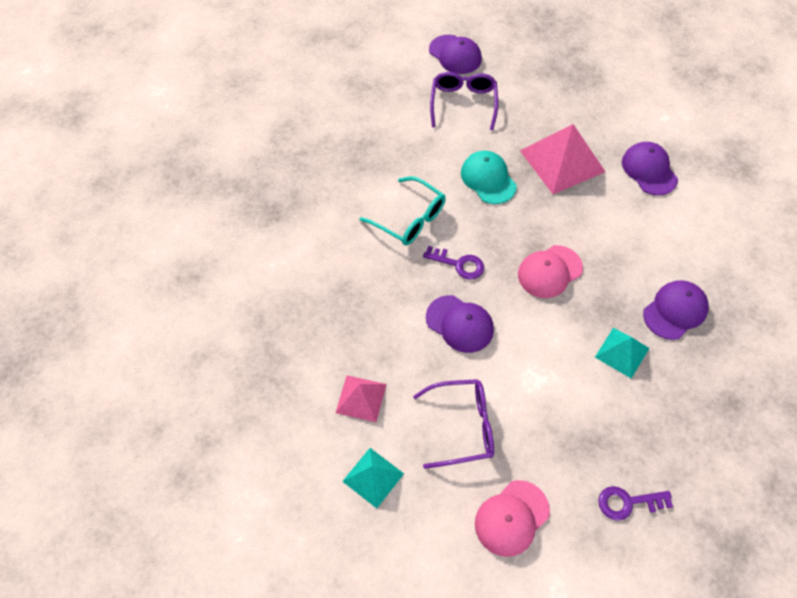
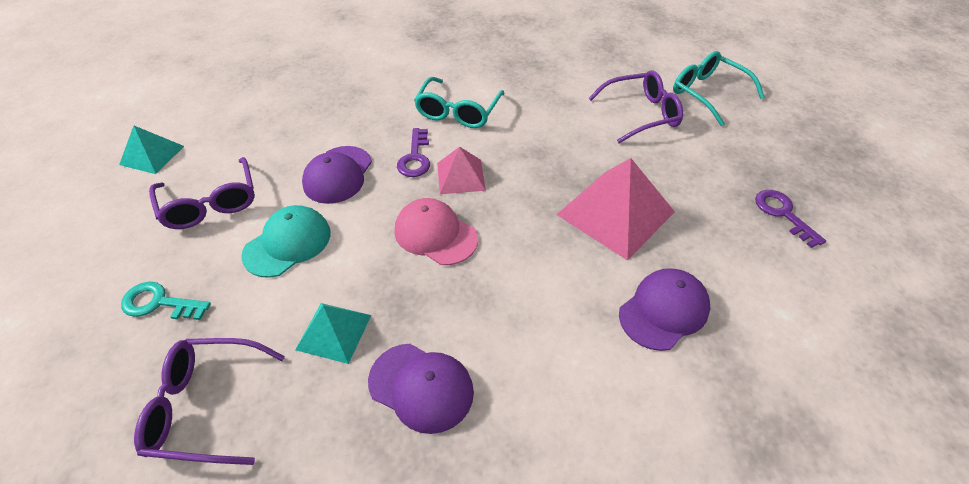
camera: 70 degrees right, 10 degrees down
pink pyramid [336,375,387,422] -> pink pyramid moved to [437,147,486,194]
purple cap [429,35,482,74] -> turquoise glasses [673,51,765,126]
turquoise cap [461,150,517,204] -> turquoise cap moved to [241,205,331,278]
pink cap [475,480,550,557] -> none
purple key [598,486,673,521] -> purple key moved to [755,190,826,248]
none -> turquoise key [121,281,211,320]
none -> purple glasses [134,338,285,465]

